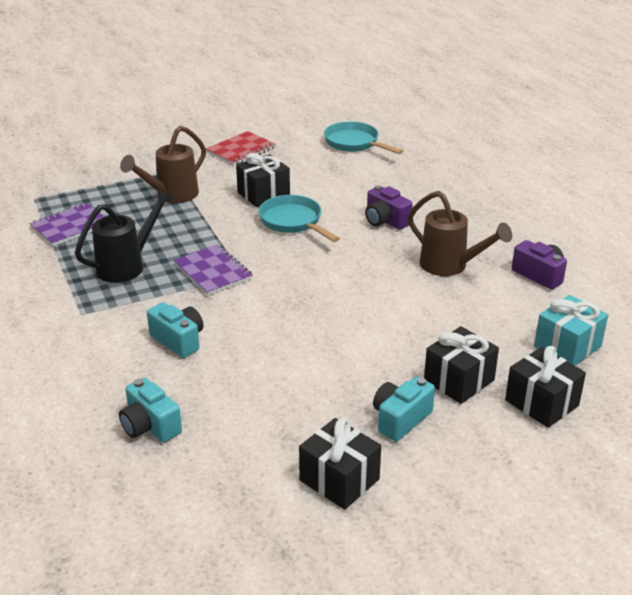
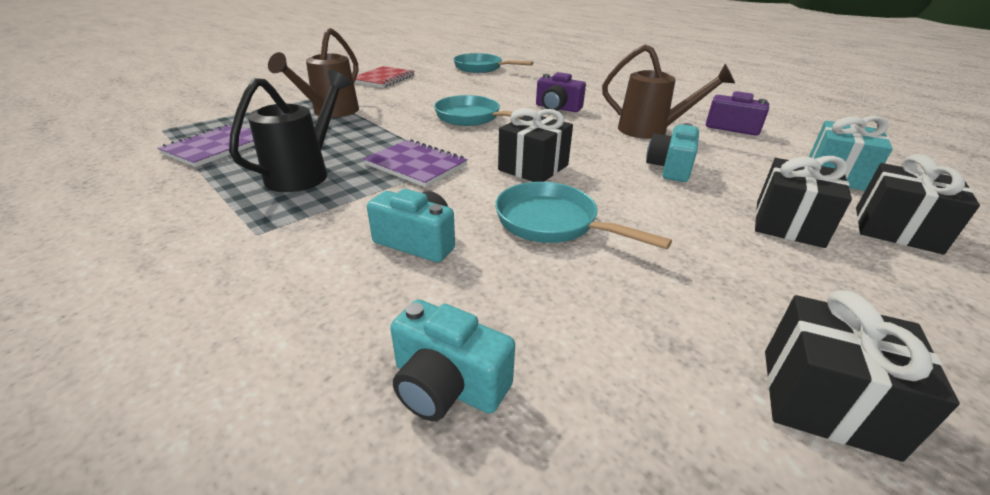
camera: 20 degrees left, 0 degrees up
black gift [236,153,290,207] -> black gift moved to [498,108,573,182]
turquoise camera [373,376,435,441] -> turquoise camera moved to [646,123,699,182]
none -> turquoise pan [495,182,672,249]

